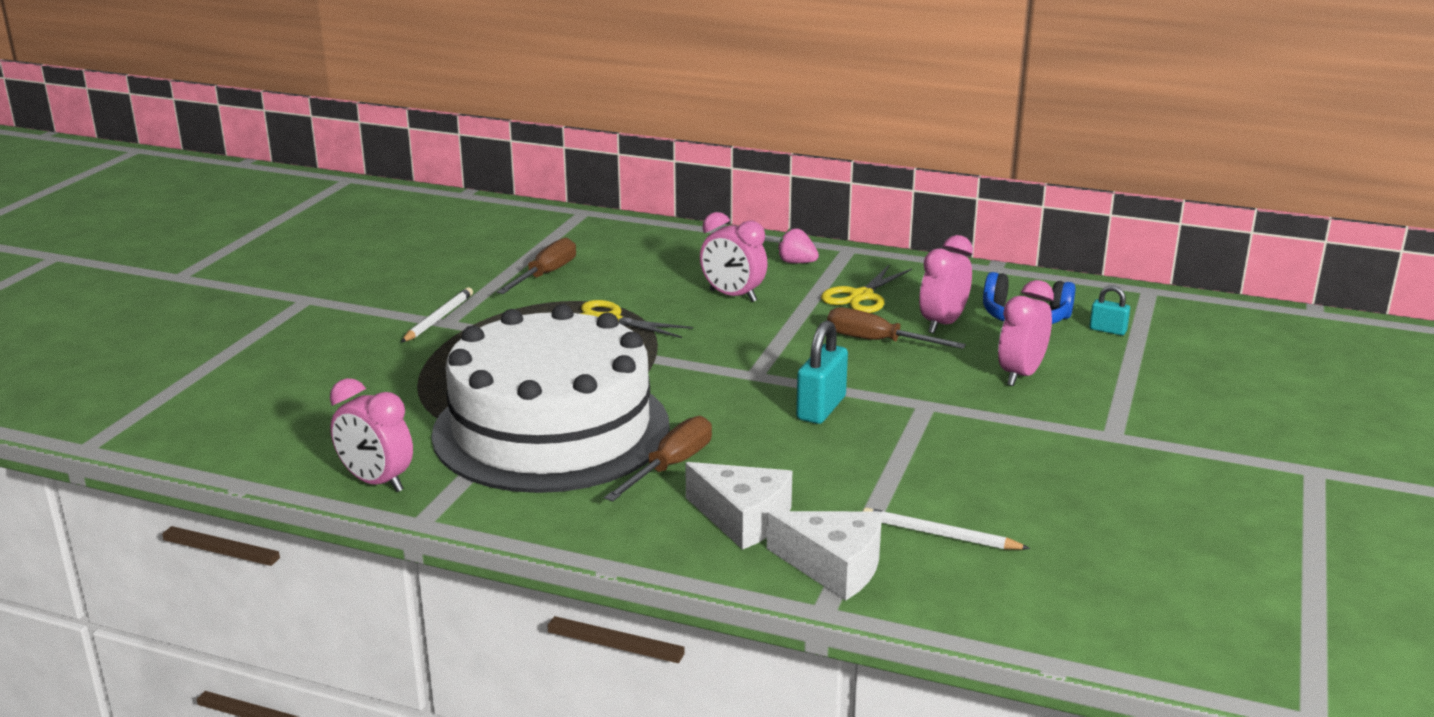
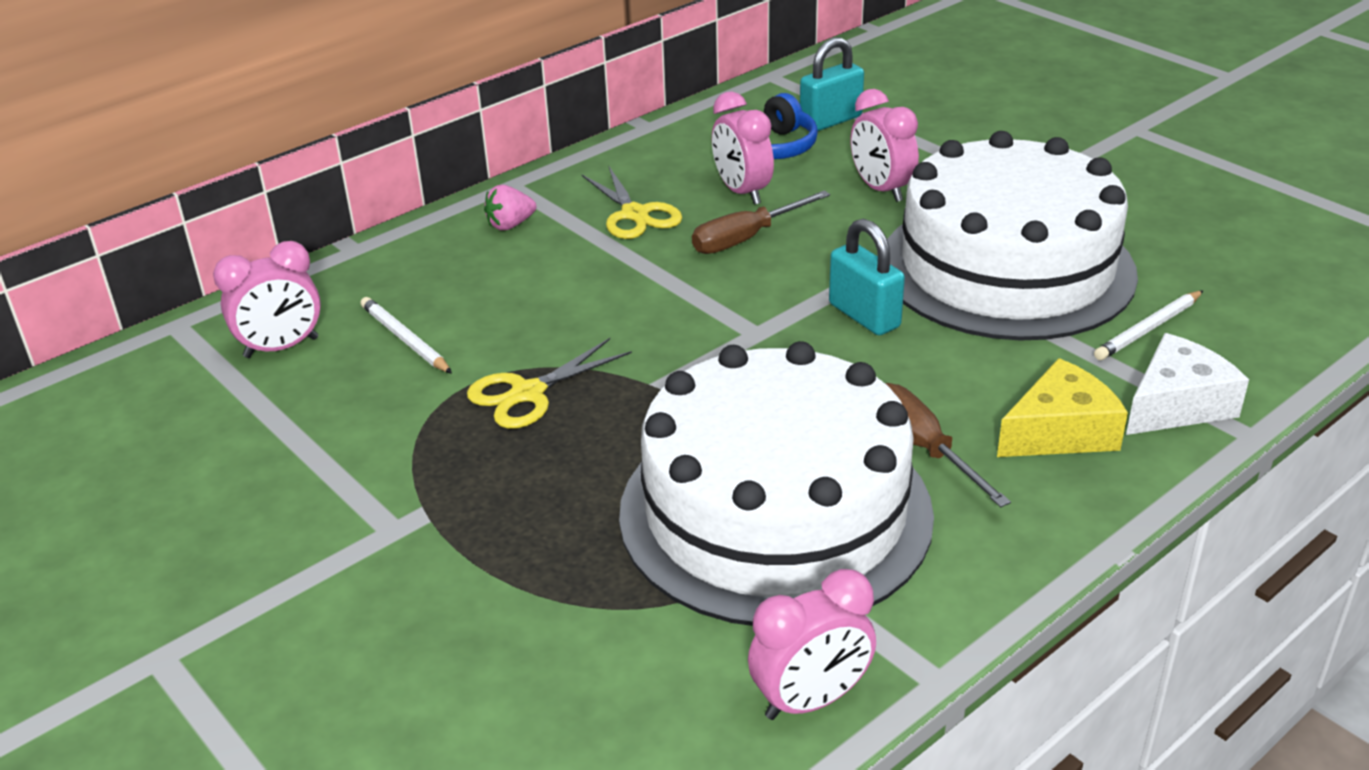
camera: 60 degrees left, 10 degrees up
white pencil [401,287,473,343] -> white pencil moved to [360,297,452,374]
brown screwdriver [496,237,576,294] -> none
white cheese [685,462,792,550] -> yellow cheese [997,358,1128,457]
pink clock [700,212,768,302] -> pink clock moved to [213,241,321,358]
turquoise padlock [1090,286,1130,335] -> turquoise padlock [800,37,864,131], size x1.75
none -> white cake [887,131,1138,340]

